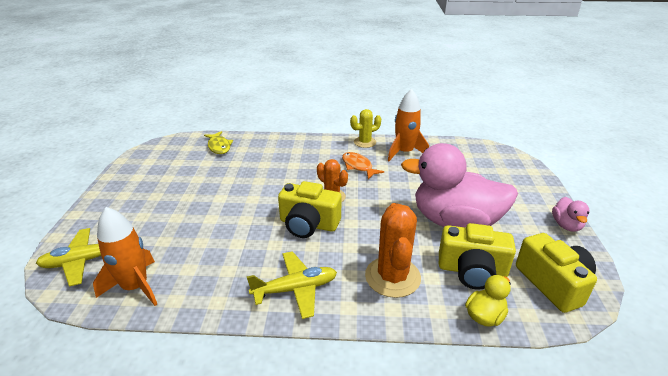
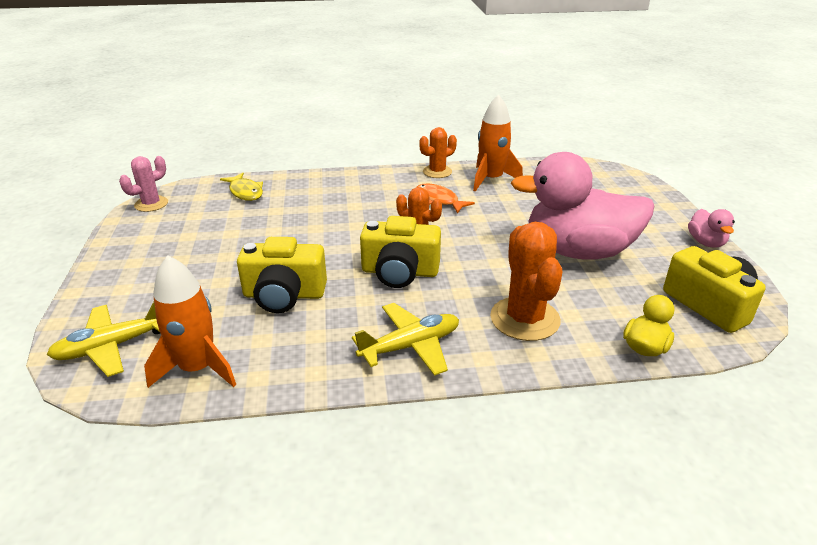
camera: 10 degrees left, 0 degrees up
yellow cactus [350,109,381,148] -> orange cactus [419,127,457,178]
yellow camera [439,223,516,290] -> yellow camera moved to [237,237,327,313]
none -> pink cactus [119,156,168,212]

